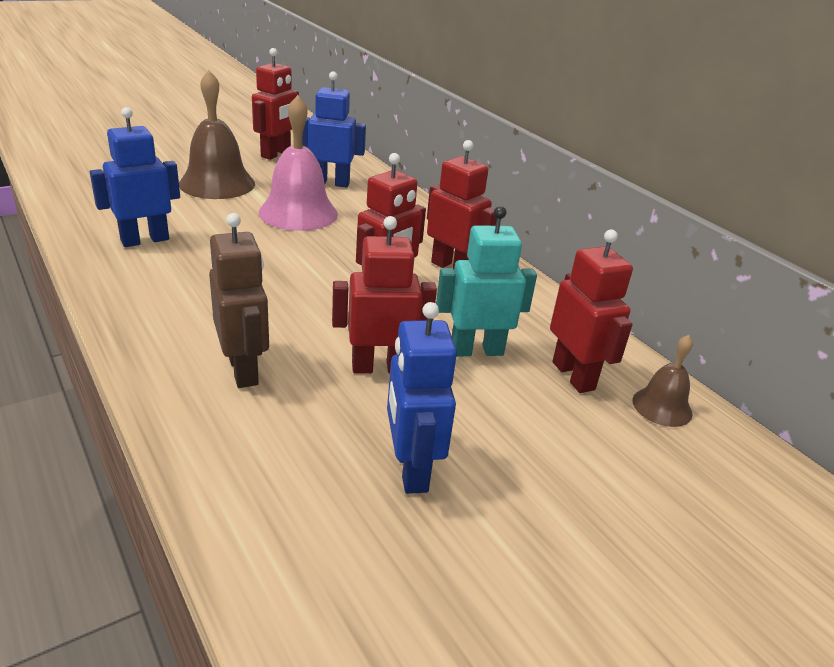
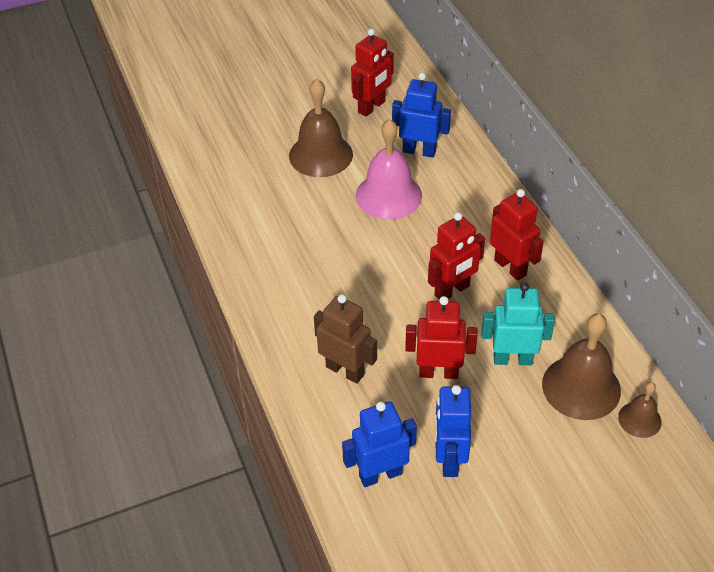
camera: 15 degrees right, 15 degrees up
blue robot [90,107,180,247] -> blue robot moved to [342,401,417,487]
brown robot [209,213,269,388] -> brown robot turned 45 degrees counterclockwise [314,294,377,384]
red robot [550,229,633,393] -> brown bell [542,313,621,420]

